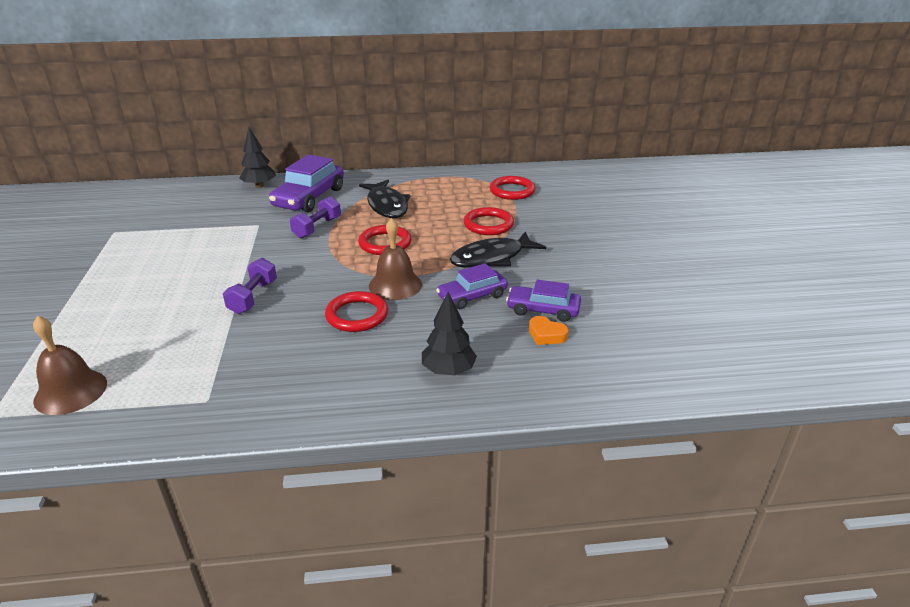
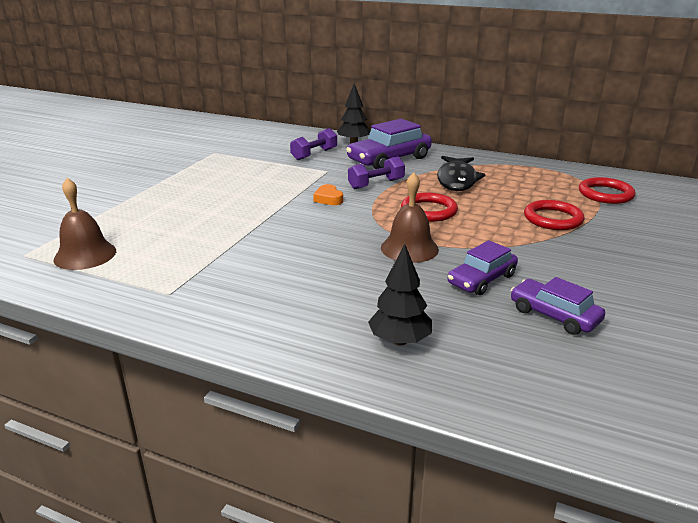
camera: 30 degrees right, 5 degrees down
purple dumbbell [223,258,277,314] -> purple dumbbell moved to [290,128,337,160]
red ring [325,291,388,332] -> none
purple car [436,263,508,309] -> purple car turned 45 degrees counterclockwise [447,240,518,295]
black fish [450,231,546,268] -> none
orange heart [529,316,569,345] -> orange heart moved to [313,184,343,205]

